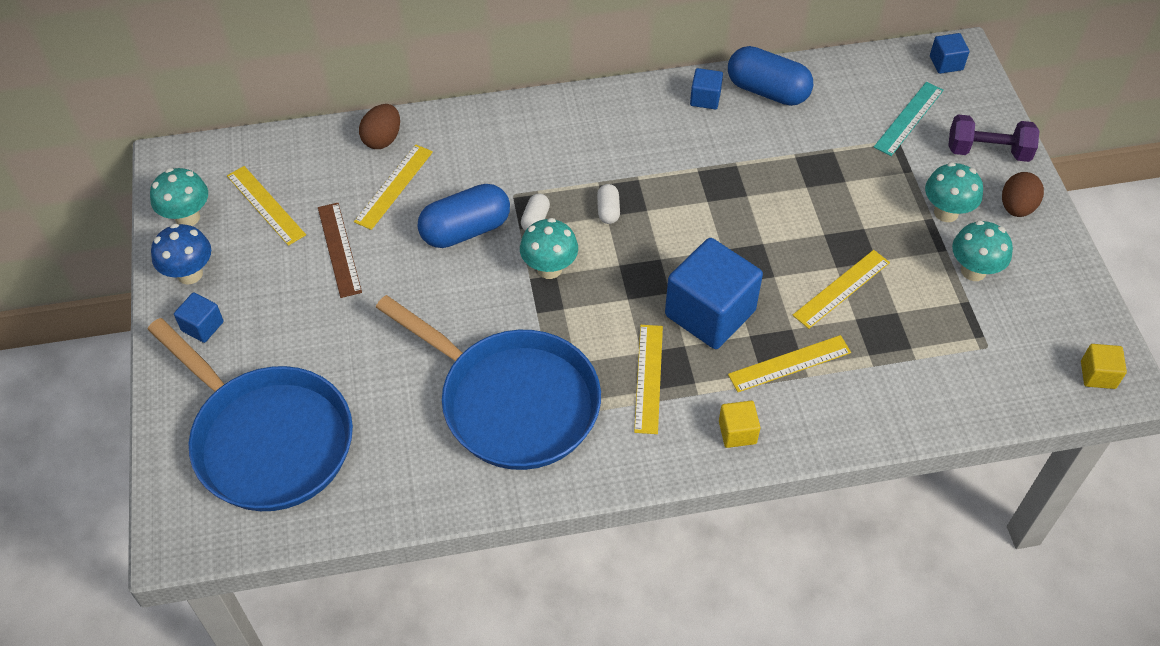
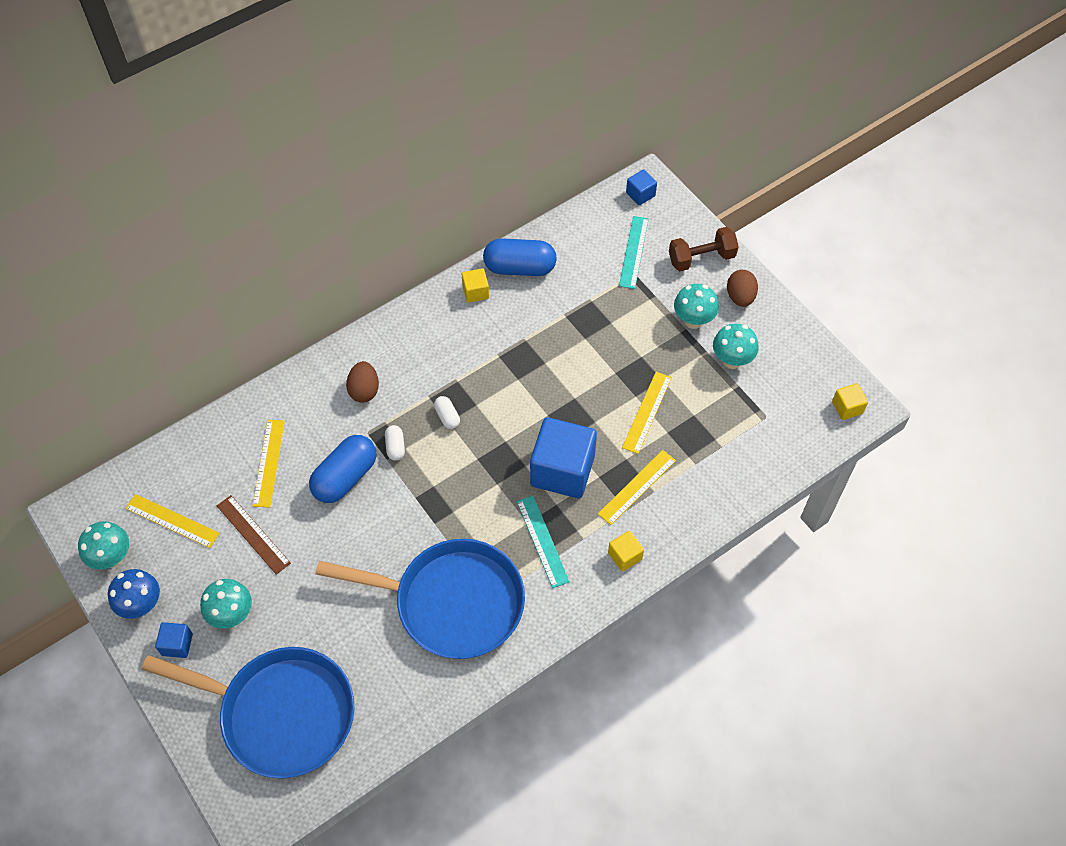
camera: 25 degrees left, 5 degrees up
brown egg [359,104,400,149] -> brown egg moved to [346,361,379,403]
turquoise mushroom [520,218,578,279] -> turquoise mushroom moved to [200,579,252,629]
yellow ruler [634,325,663,434] -> turquoise ruler [517,496,570,588]
blue cube [690,68,723,109] -> yellow cube [462,268,489,303]
purple dumbbell [948,115,1040,162] -> brown dumbbell [669,227,739,271]

